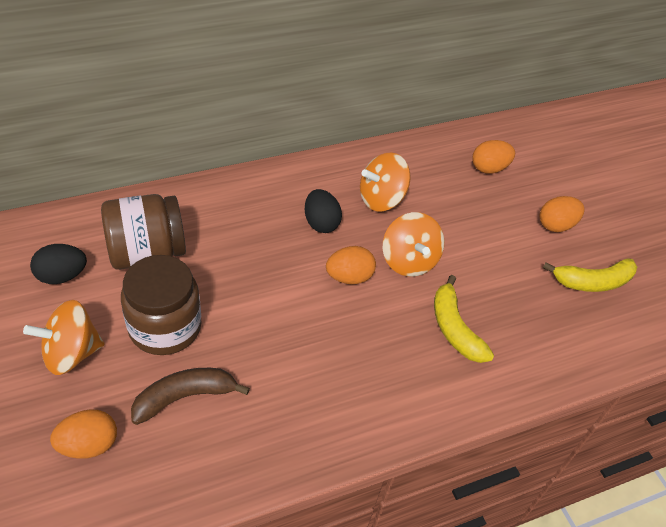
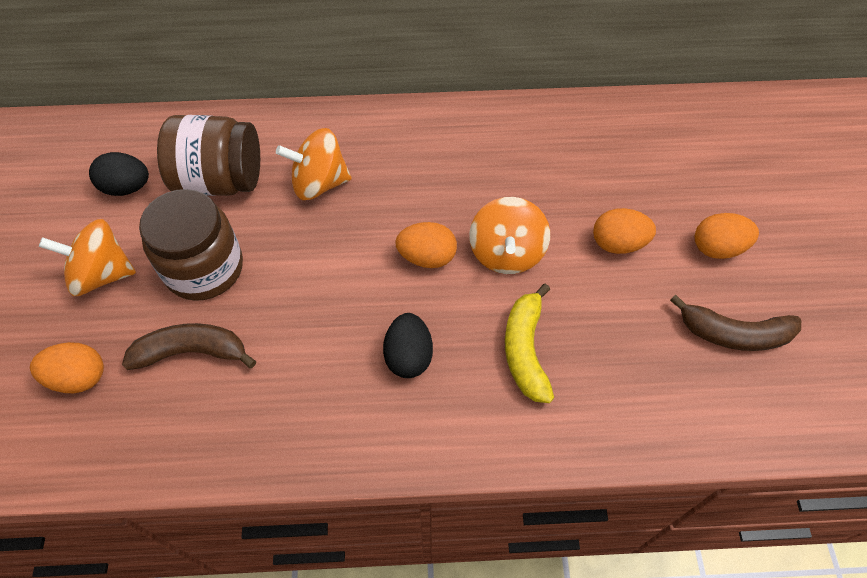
camera: 25 degrees right, 10 degrees up
black egg [305,189,342,233] -> black egg moved to [383,313,433,378]
orange spinning top [360,153,411,211] -> orange spinning top moved to [276,128,351,200]
orange egg [472,140,515,174] -> orange egg moved to [593,208,656,254]
yellow banana [543,259,637,292] -> brown banana [670,295,801,351]

